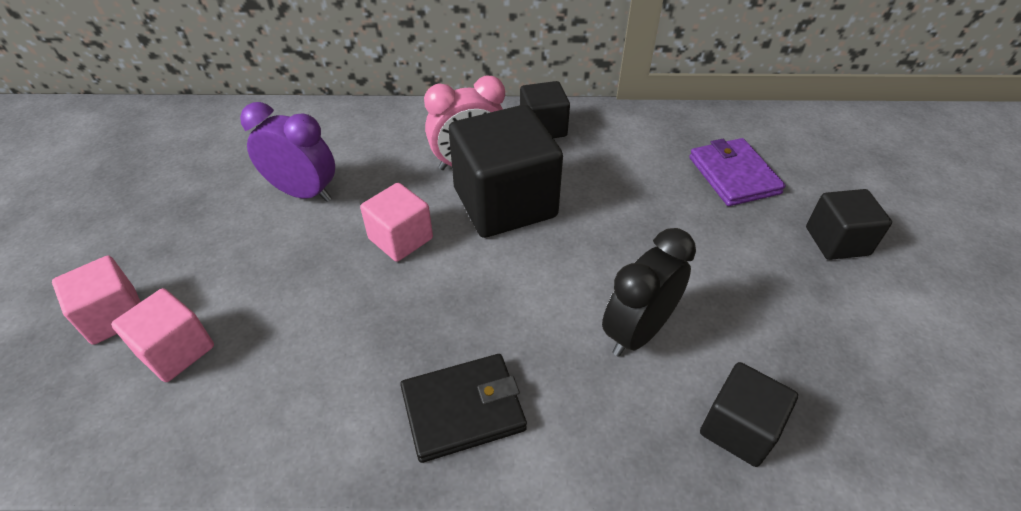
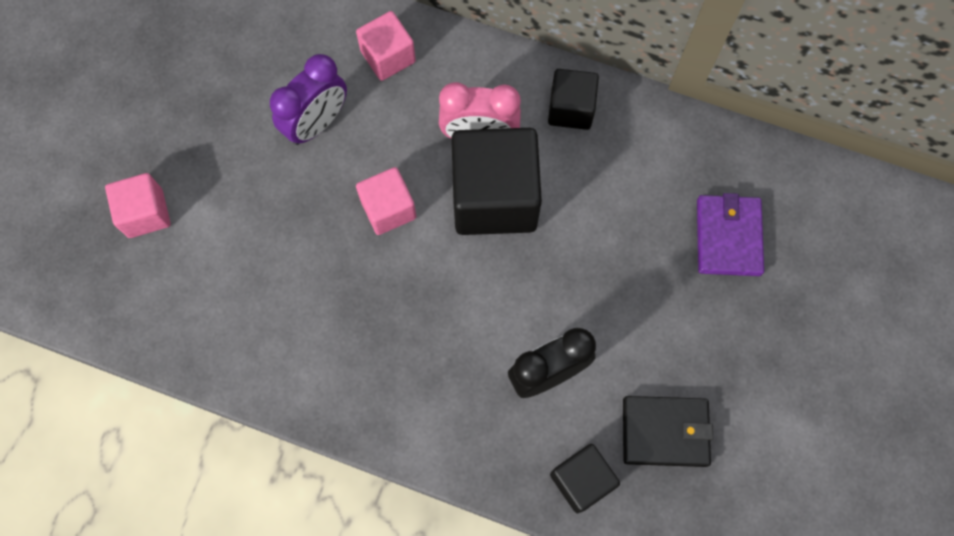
camera: 20 degrees right, 25 degrees up
pink cube [111,288,214,382] -> pink cube moved to [356,11,416,81]
purple clock [240,102,335,202] -> purple clock turned 90 degrees clockwise [270,54,347,145]
black wallet [400,354,527,463] -> black wallet moved to [623,396,713,467]
black cube [806,189,892,260] -> none

